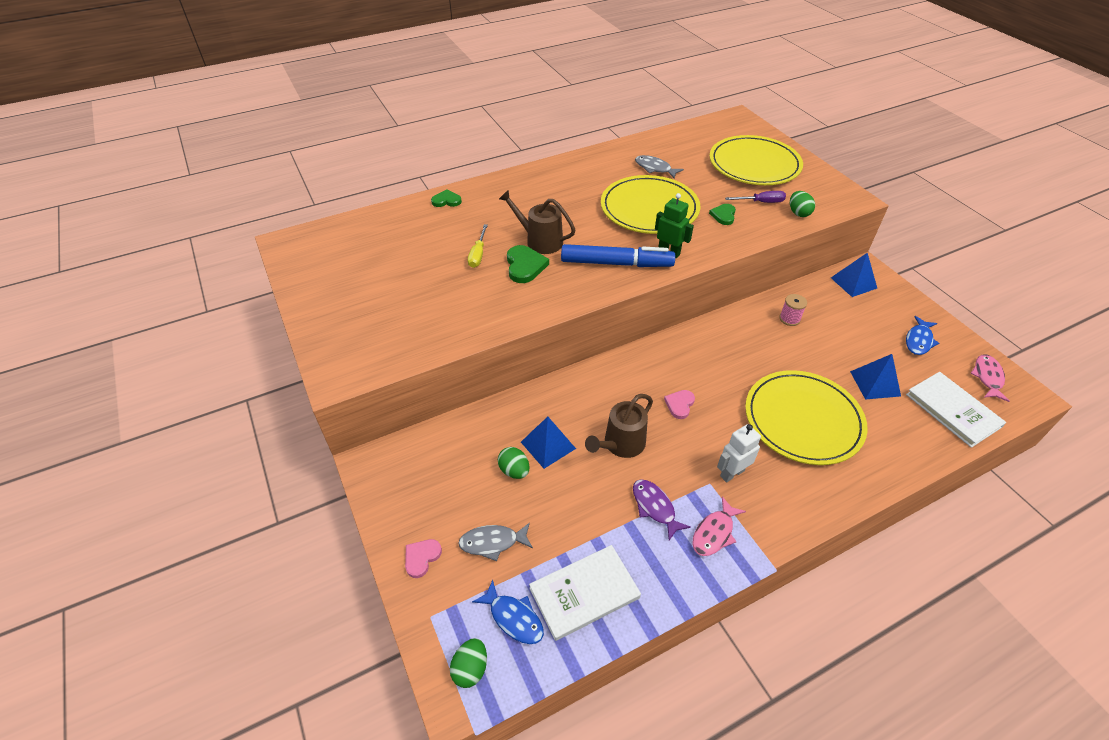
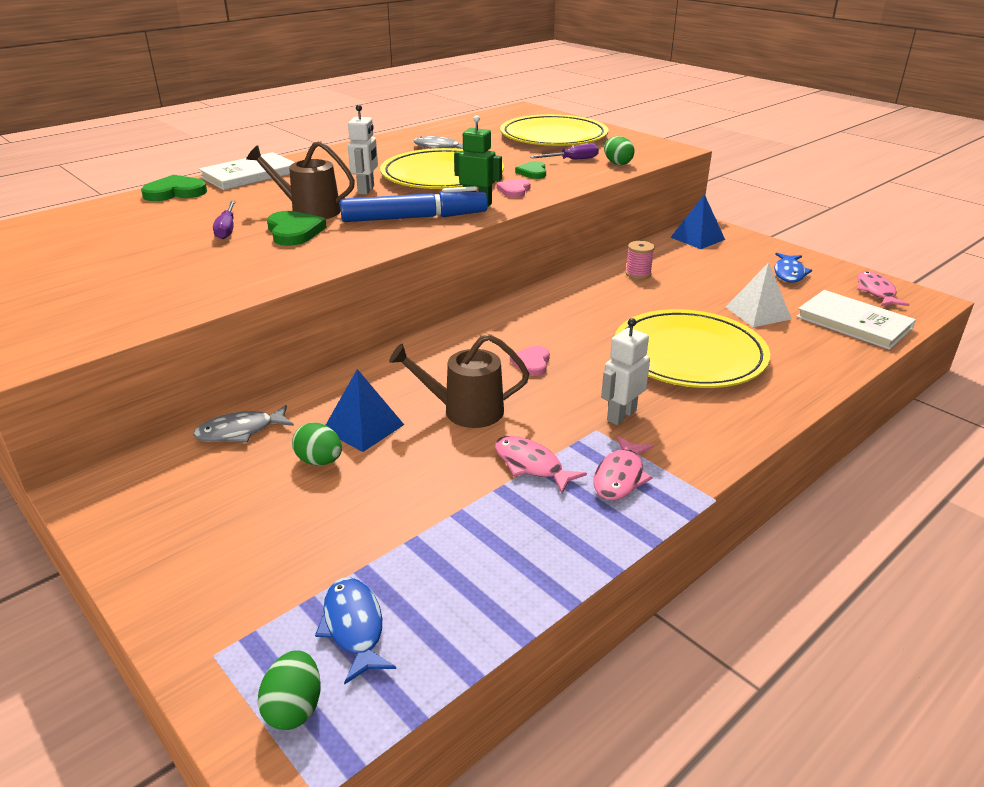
camera: 15 degrees left, 15 degrees down
pink heart [405,539,442,578] -> pink heart moved to [497,179,530,198]
green heart [431,190,462,207] -> green heart [141,175,207,201], size x1.53
grey fish [458,522,533,561] -> grey fish moved to [193,405,294,443]
yellow screwdriver [468,224,488,268] -> purple screwdriver [213,201,236,239]
blue fish [472,580,544,644] -> blue fish turned 135 degrees counterclockwise [315,577,396,684]
white book [529,545,641,641] -> white book moved to [199,152,295,190]
brown watering can [585,394,653,458] -> brown watering can turned 60 degrees clockwise [389,334,529,428]
purple fish [633,479,691,540] -> pink fish [495,436,587,494]
blue pyramid [850,354,901,400] -> white pyramid [726,262,792,327]
none -> white robot [348,105,378,195]

